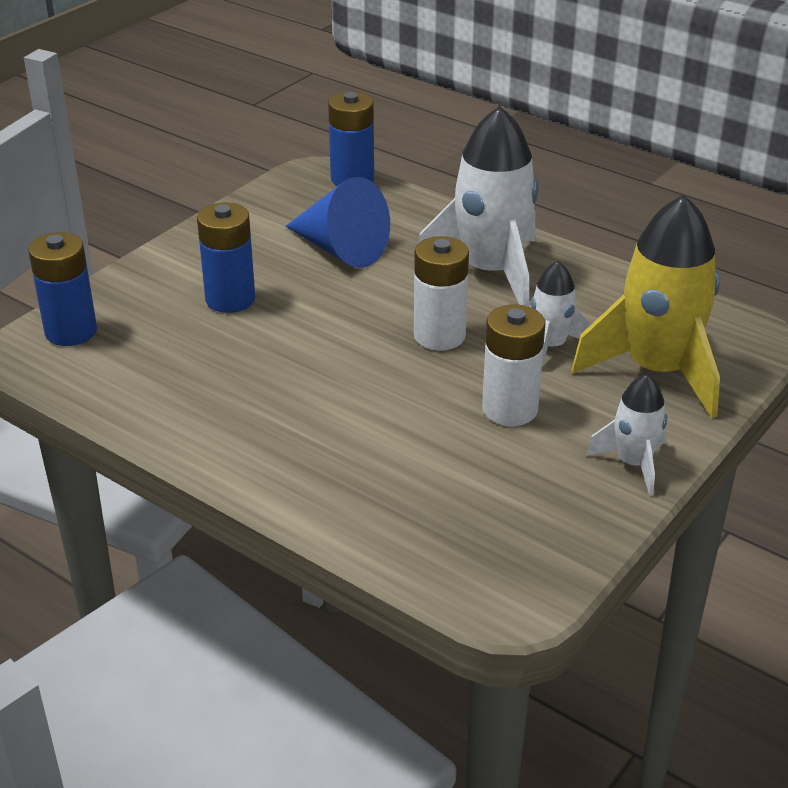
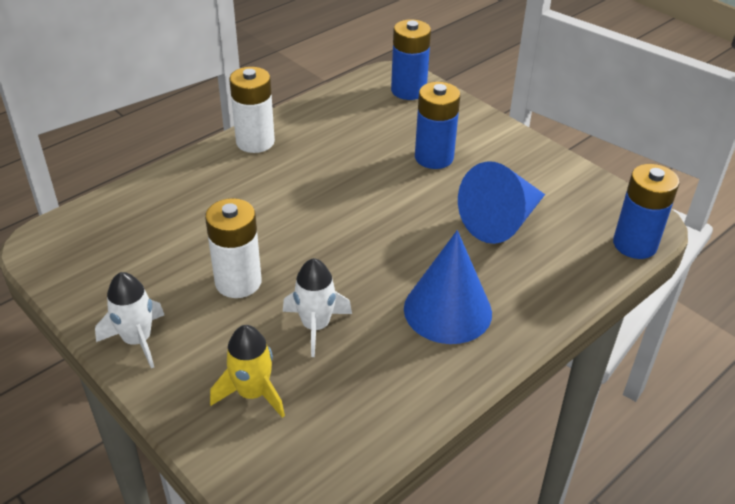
camera: 100 degrees right, 5 degrees up
white battery [414,236,469,351] -> white battery moved to [229,67,275,153]
white rocket [418,106,538,307] -> blue cone [404,230,492,344]
yellow rocket [571,195,720,418] -> yellow rocket [210,325,285,418], size x0.52

